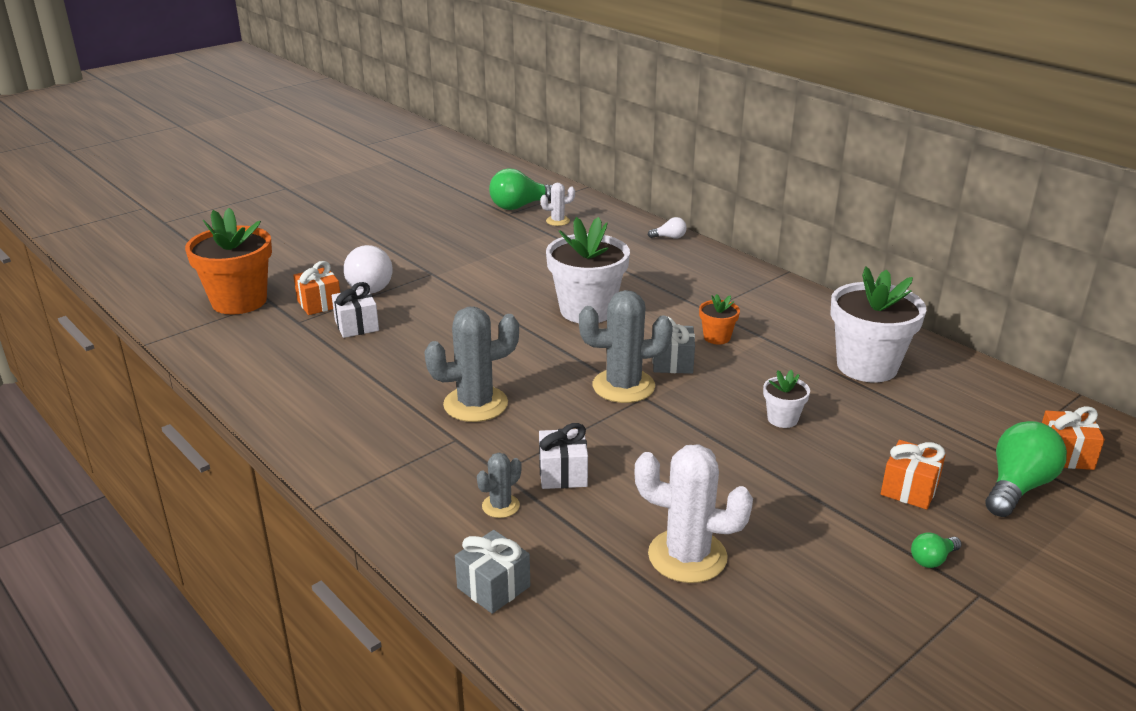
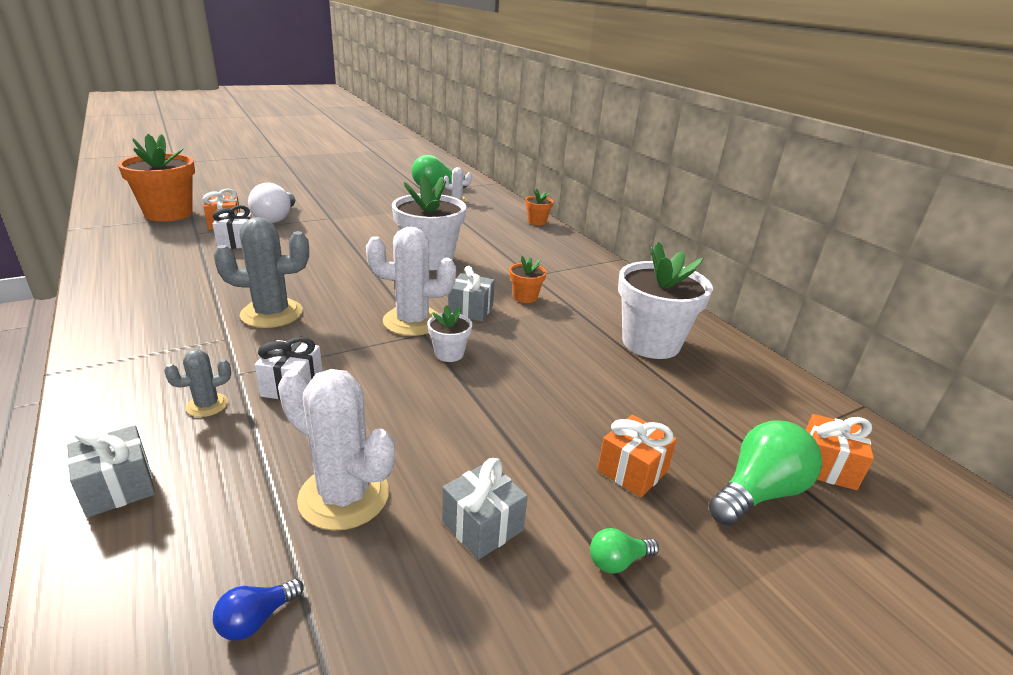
camera: 10 degrees right, 0 degrees up
grey cactus [579,290,673,403] -> white cactus [366,226,456,336]
white light bulb [648,217,687,239] -> orange flower pot [525,189,553,225]
white flower pot [763,370,810,428] -> white flower pot moved to [427,305,472,362]
none -> blue light bulb [213,578,304,641]
none -> grey gift [442,458,528,560]

